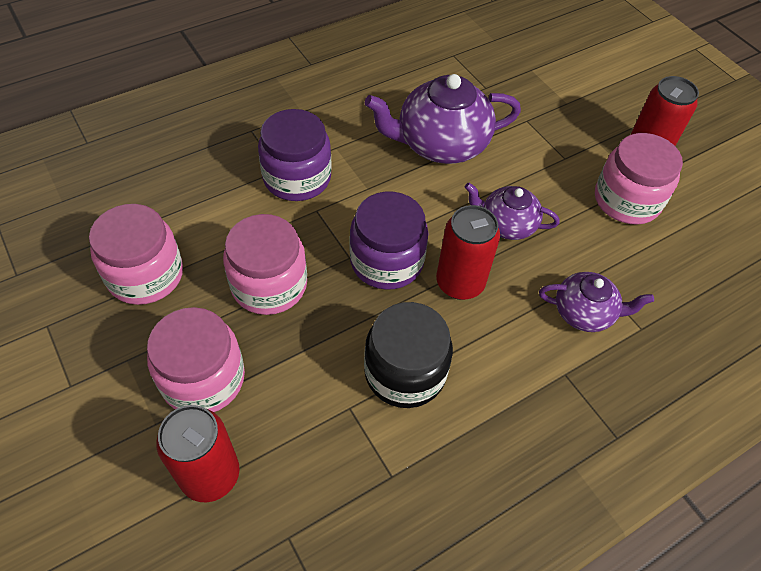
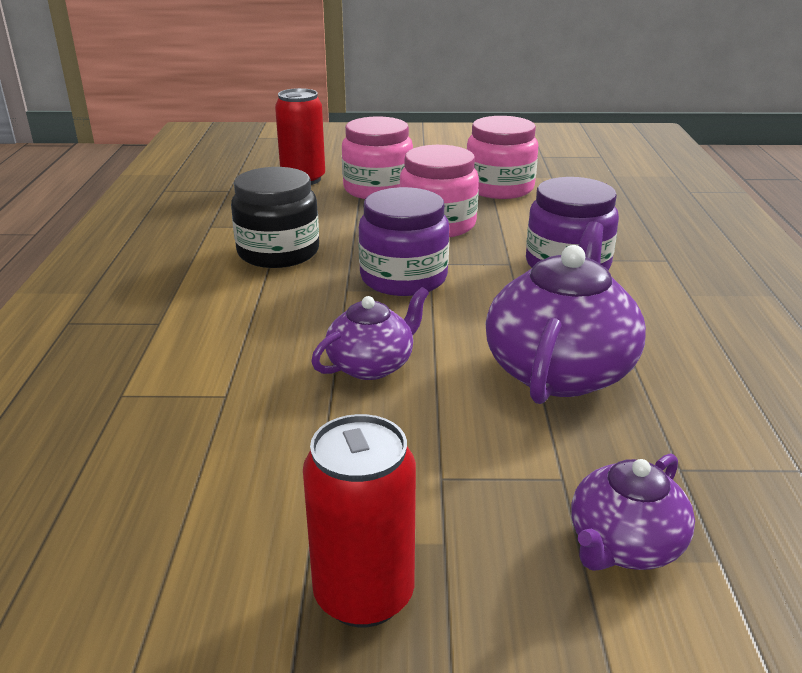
camera: 125 degrees right, 25 degrees down
red can [436,205,500,300] -> none
purple teapot [539,272,654,332] -> purple teapot moved to [571,453,695,571]
pink jar [595,133,683,225] -> none

